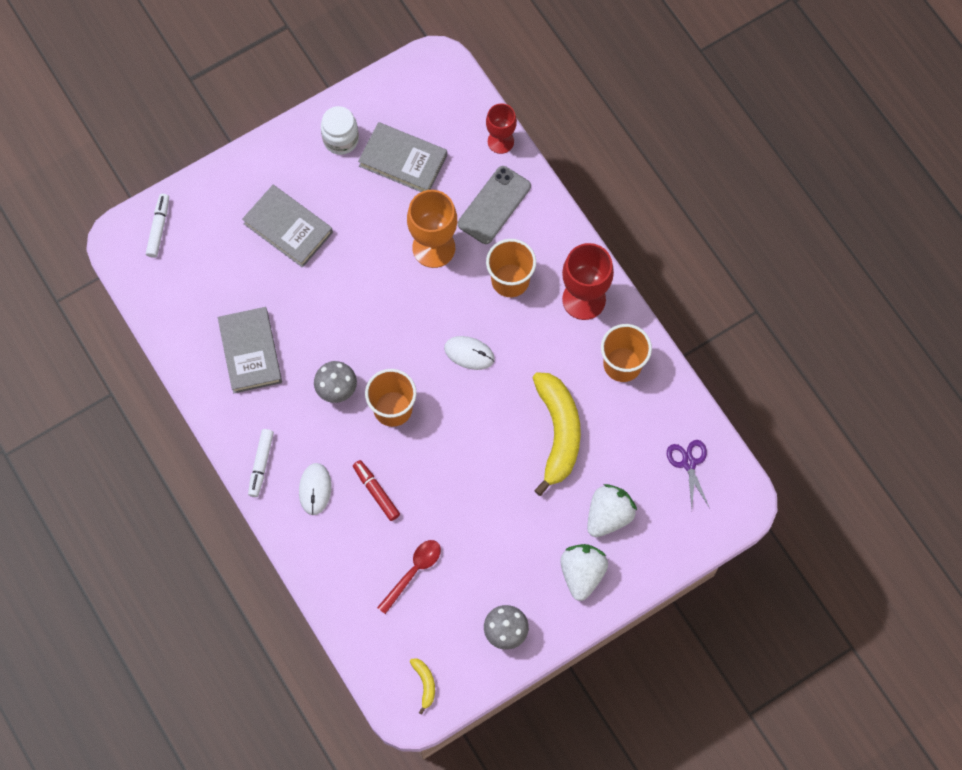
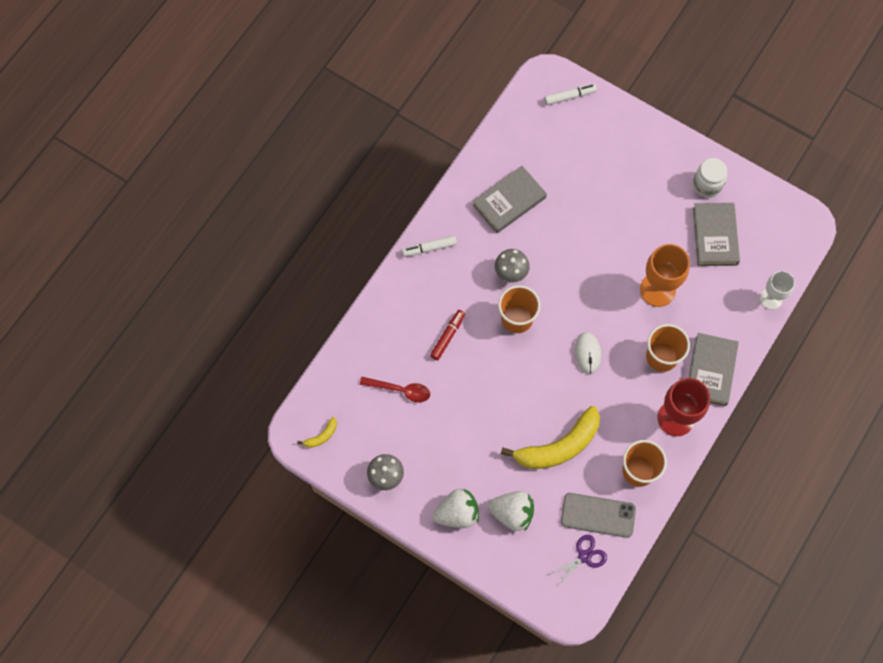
camera: 65 degrees right, 0 degrees up
grey book [242,185,333,268] -> grey book moved to [689,333,739,406]
white mouse [299,463,331,515] -> none
grey phone [458,166,531,244] -> grey phone moved to [561,493,636,538]
red goblet [486,103,517,154] -> white goblet [760,271,795,310]

